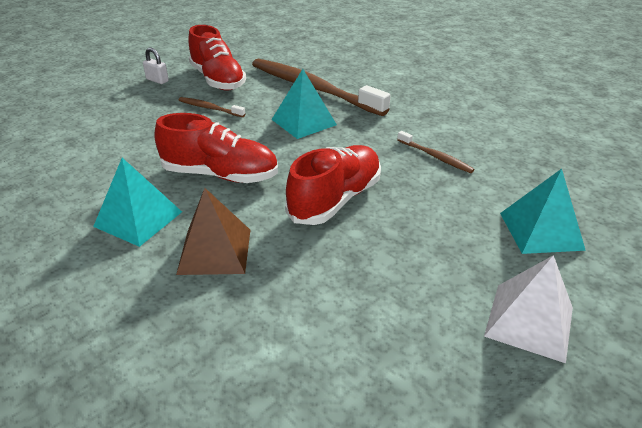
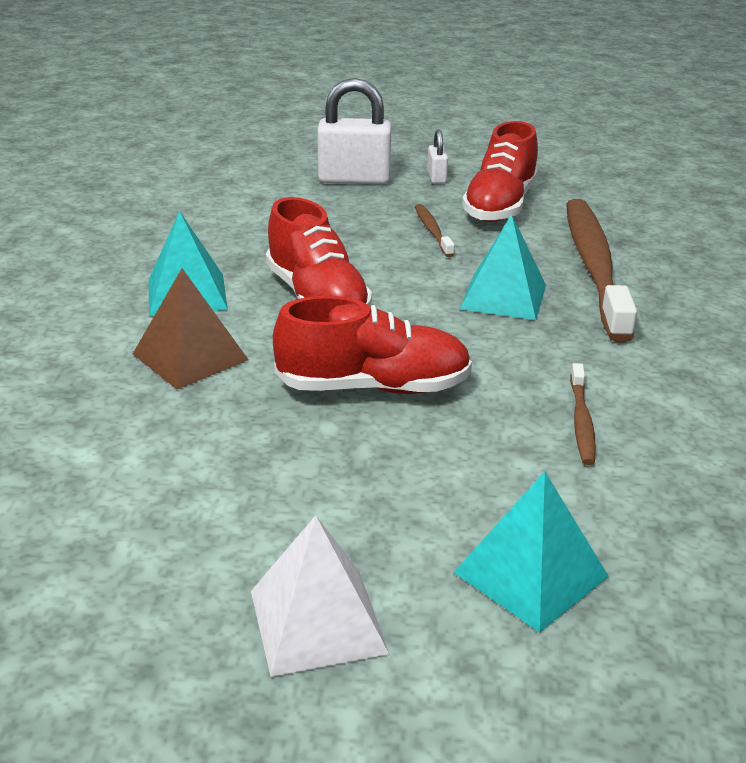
camera: 50 degrees right, 5 degrees down
none -> white padlock [317,78,392,184]

